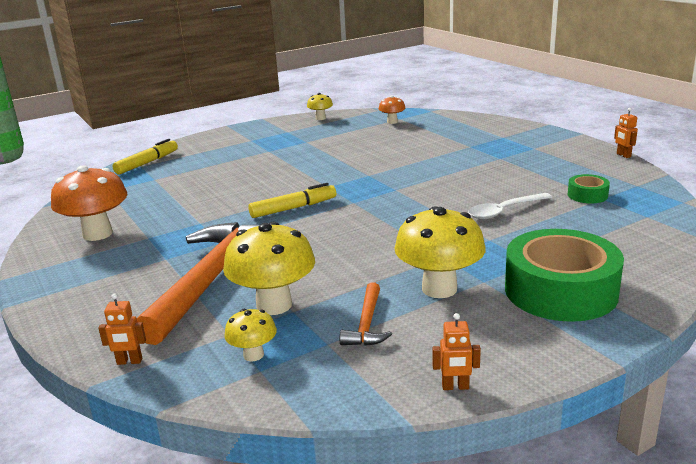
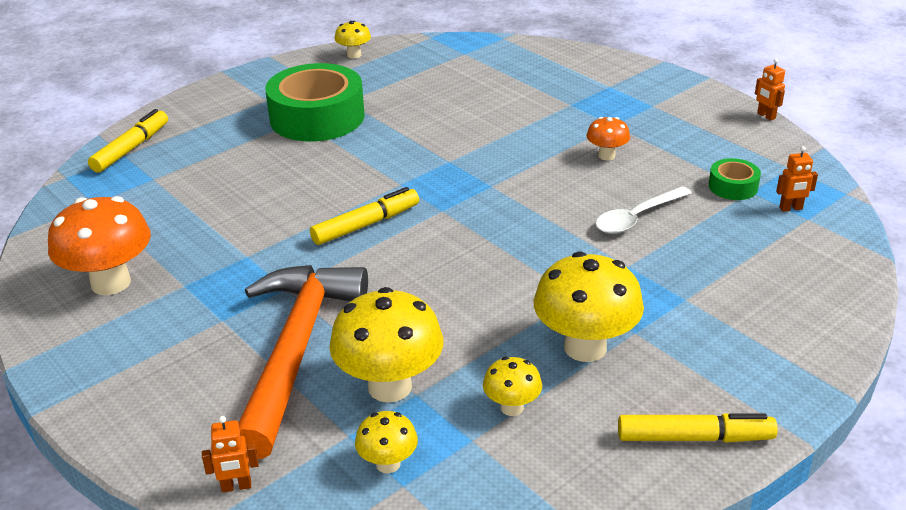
camera: 10 degrees left, 10 degrees up
orange hammer [340,282,392,346] -> yellow mushroom [483,357,542,416]
orange mushroom [379,95,405,124] -> orange mushroom moved to [587,117,630,160]
orange robot [432,313,481,390] -> orange robot moved to [776,146,818,212]
green tape [505,229,624,322] -> green tape moved to [265,63,365,141]
none -> yellow marker [618,413,778,443]

